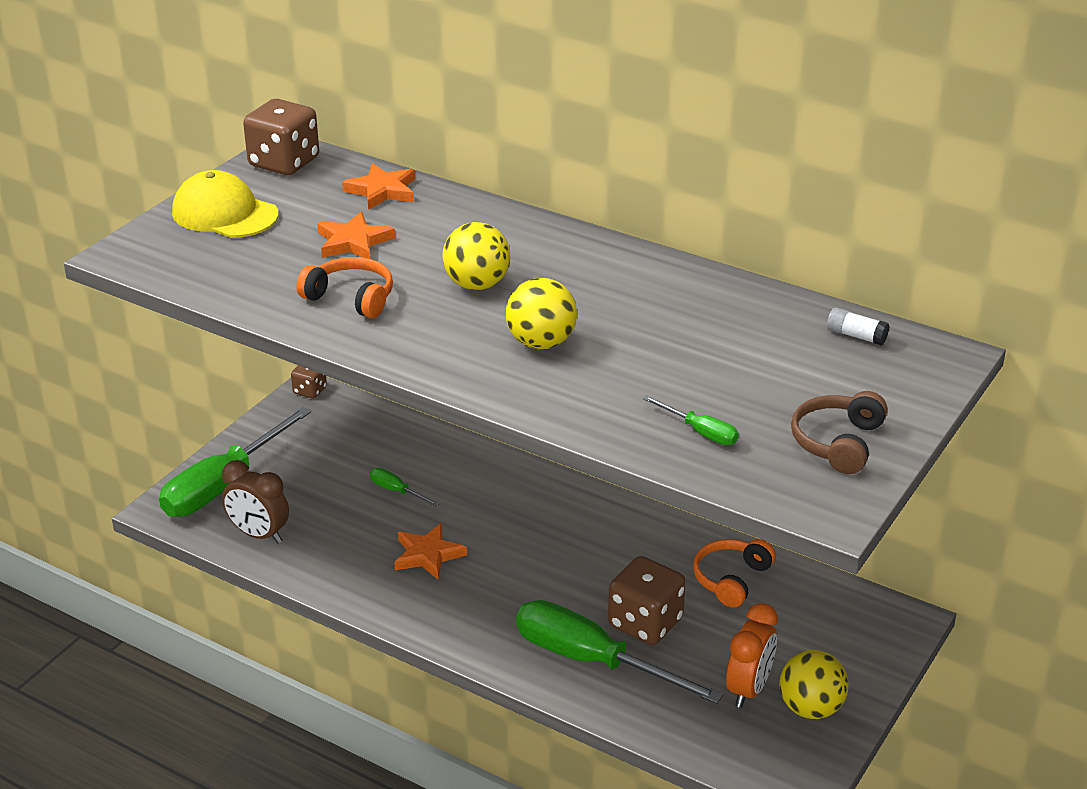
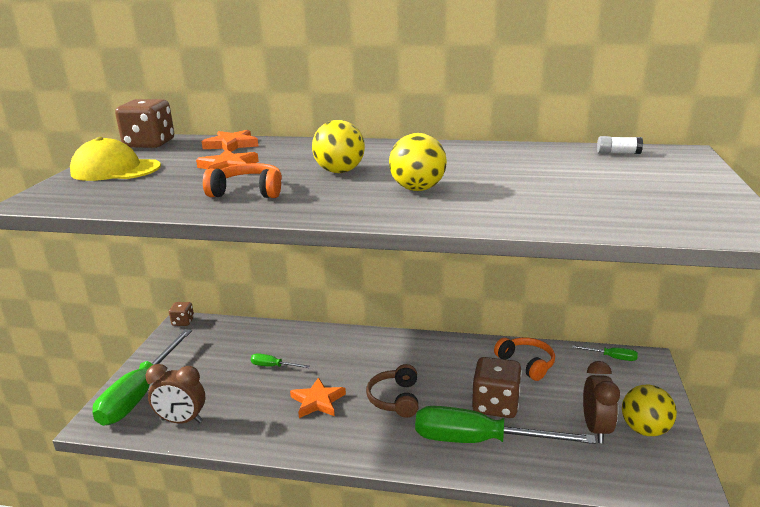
camera: 20 degrees left, 10 degrees down
green screwdriver [643,395,739,445] -> green screwdriver moved to [572,345,638,361]
orange headphones [693,539,776,608] -> orange headphones turned 135 degrees clockwise [494,338,555,381]
orange clock [726,603,778,708] -> brown clock [583,361,620,443]
brown headphones [791,391,888,474] -> brown headphones moved to [366,364,419,418]

